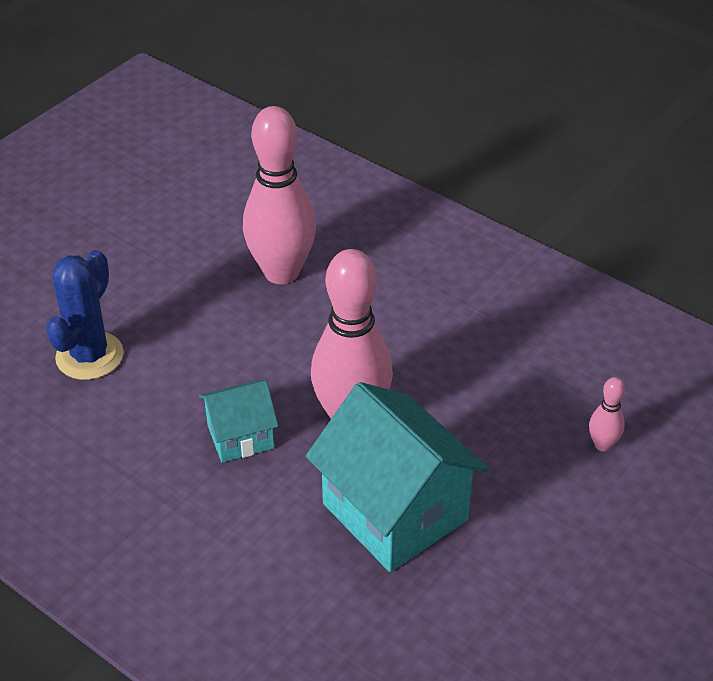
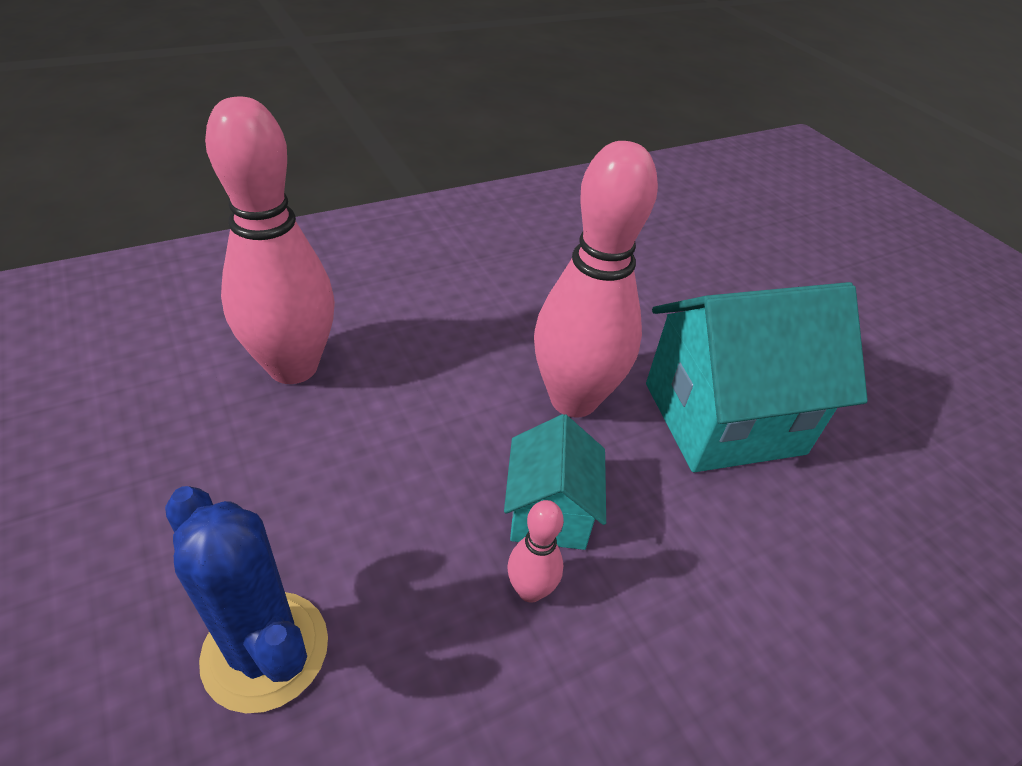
camera: 70 degrees left, 0 degrees up
pink bowling pin [589,377,625,452] -> pink bowling pin moved to [507,500,563,603]

